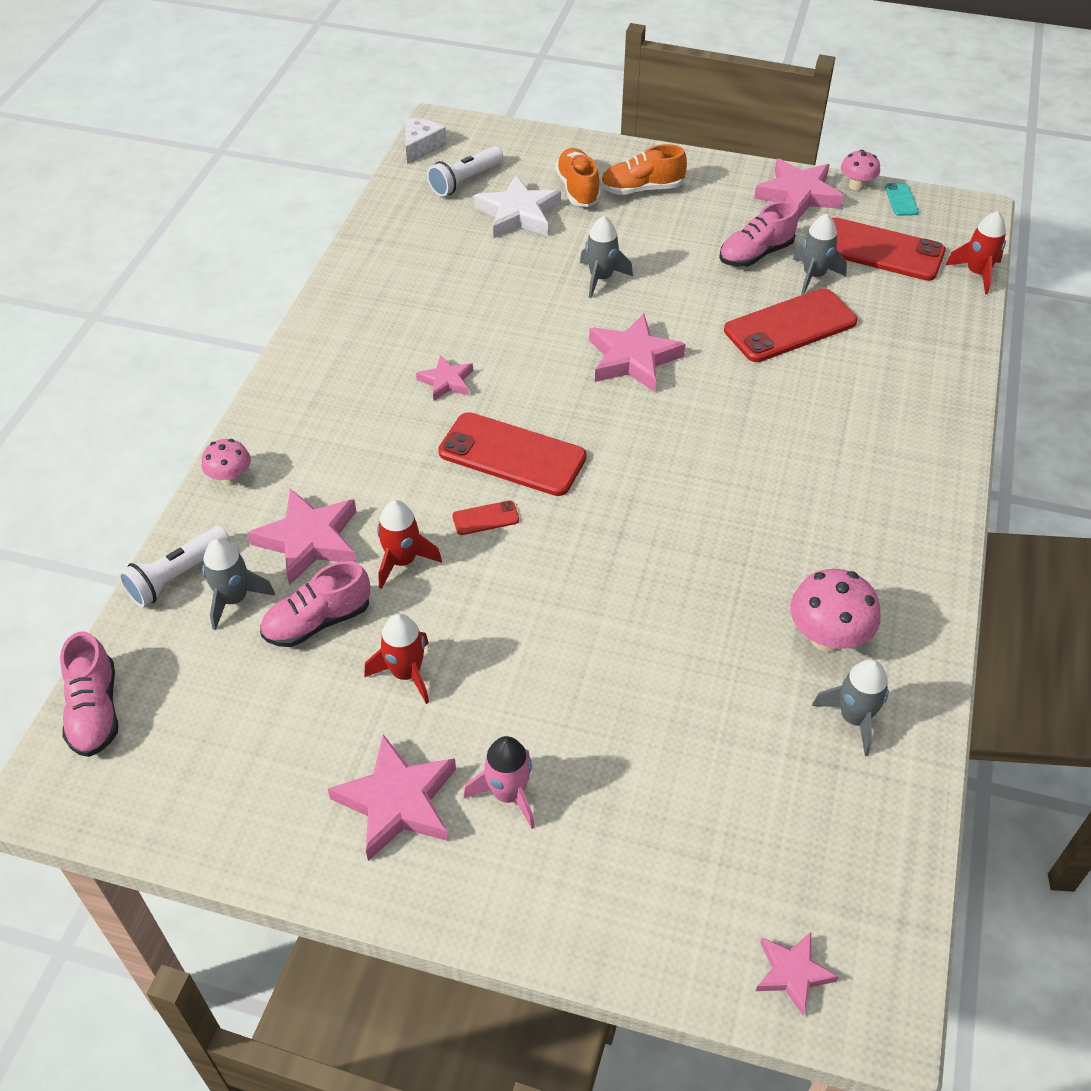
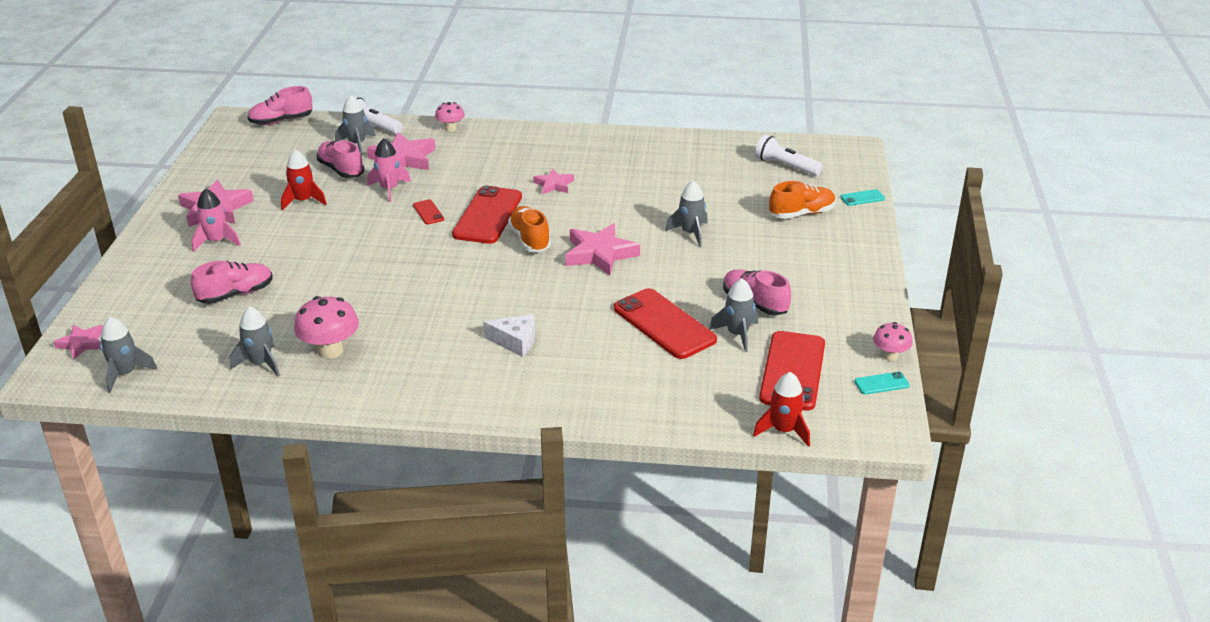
camera: 80 degrees right, 15 degrees down
red rocket [377,500,442,589] -> pink rocket [367,138,411,202]
white cheese [405,118,447,164] -> white cheese moved to [483,314,535,357]
white star [474,175,561,238] -> none
orange shoe [601,144,687,195] -> orange shoe moved to [508,206,551,252]
pink star [754,159,844,219] -> none
none -> grey rocket [100,317,157,393]
none -> pink shoe [191,261,273,304]
none -> turquoise phone [840,189,885,206]

